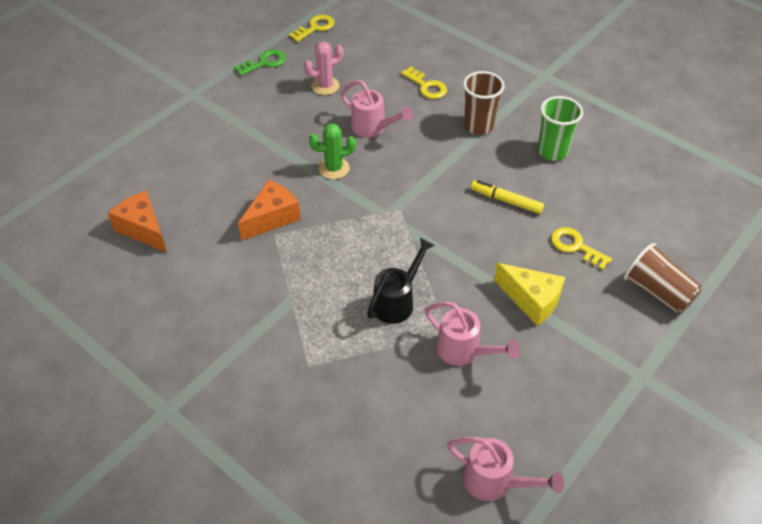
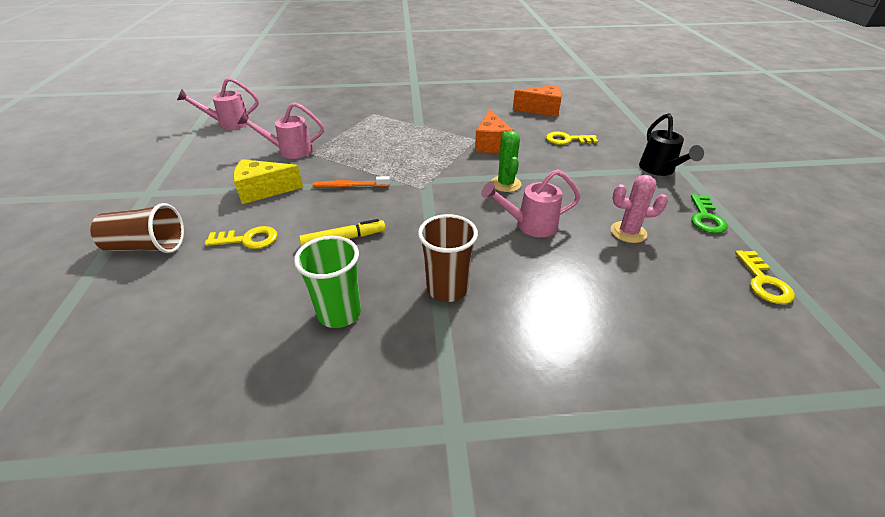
camera: 135 degrees right, 10 degrees down
pink cactus [304,42,344,95] -> pink cactus turned 75 degrees clockwise [611,175,668,243]
green cactus [309,123,356,179] -> green cactus turned 45 degrees counterclockwise [491,131,521,192]
black watering can [367,237,435,324] -> black watering can moved to [639,113,704,176]
yellow key [401,66,447,99] -> yellow key moved to [546,132,598,145]
none -> orange toothbrush [312,176,390,188]

